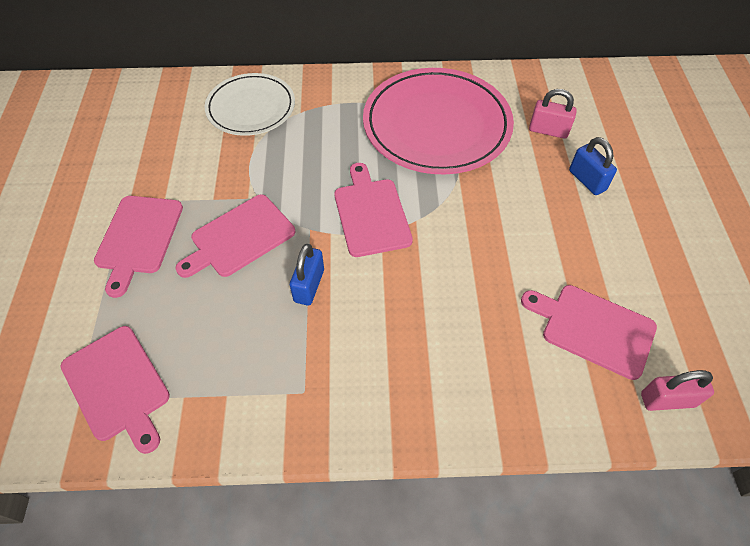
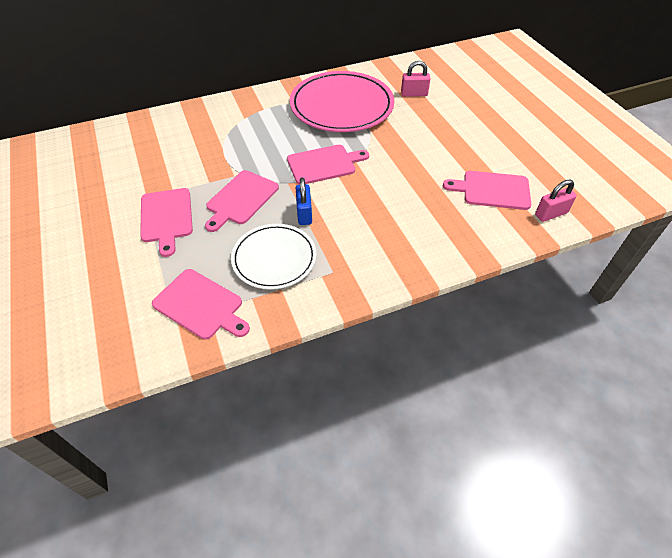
camera: 20 degrees left, 5 degrees down
white plate [204,73,295,136] -> white plate moved to [231,224,317,290]
pink cutting board [334,163,413,257] -> pink cutting board turned 105 degrees clockwise [287,145,369,185]
blue padlock [569,137,617,195] -> none

